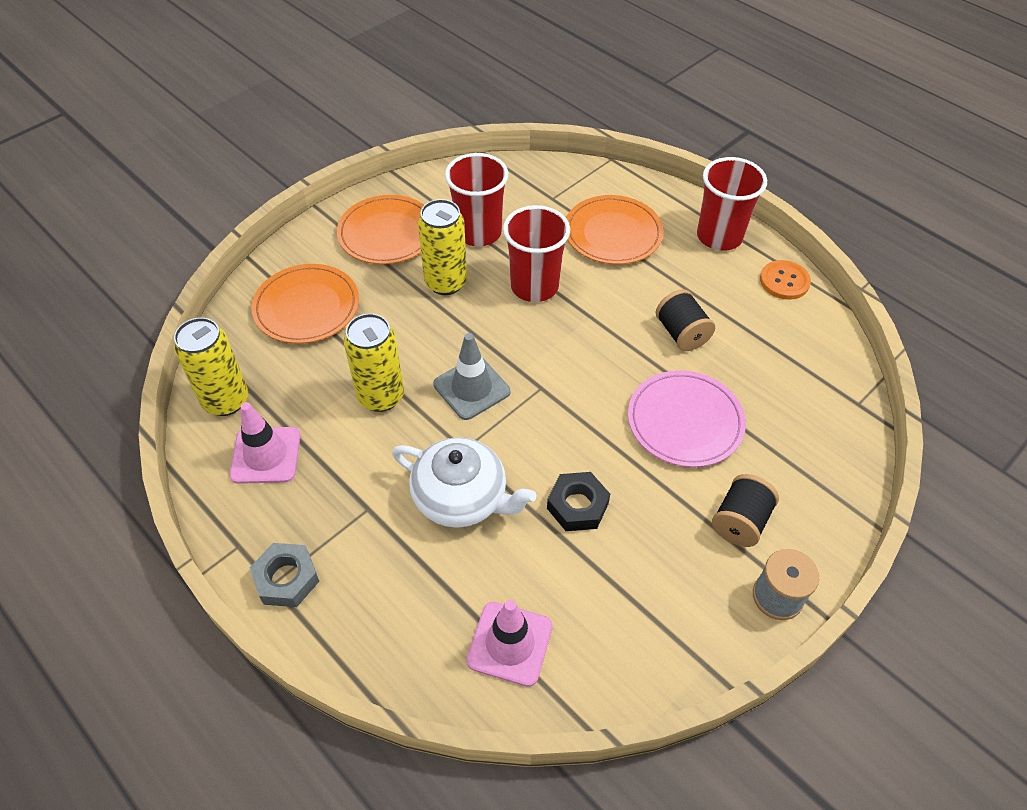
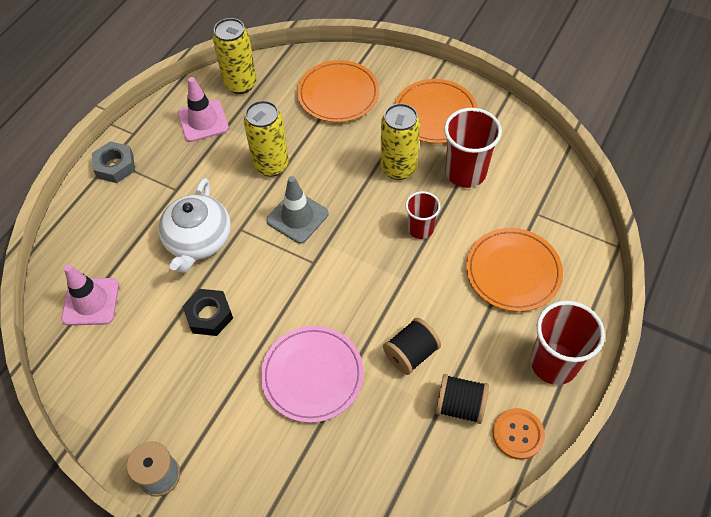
camera: 75 degrees right, 5 degrees up
red cup [503,205,570,302] -> red cup [405,191,440,239], size x0.60
black spool [712,474,779,547] -> black spool moved to [436,374,489,424]

